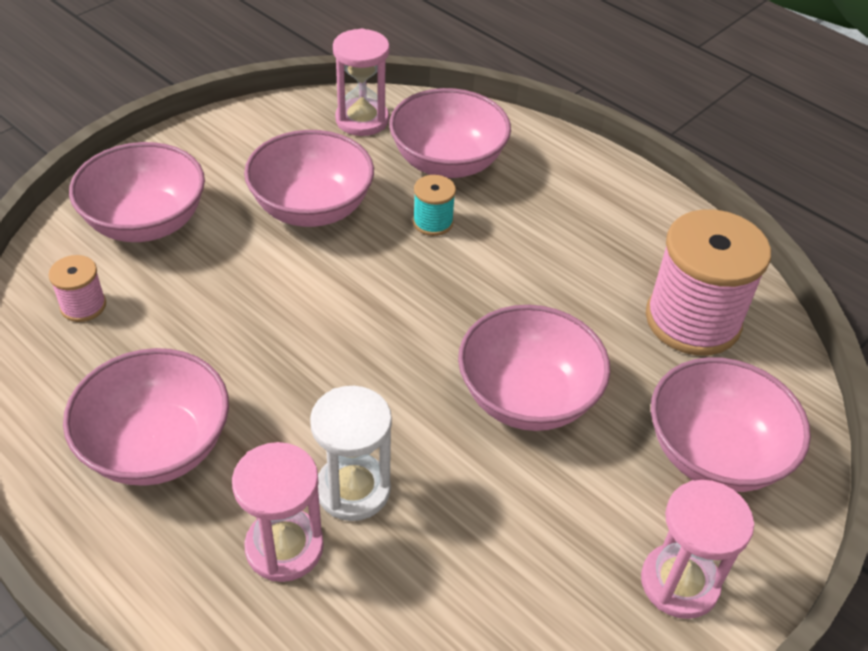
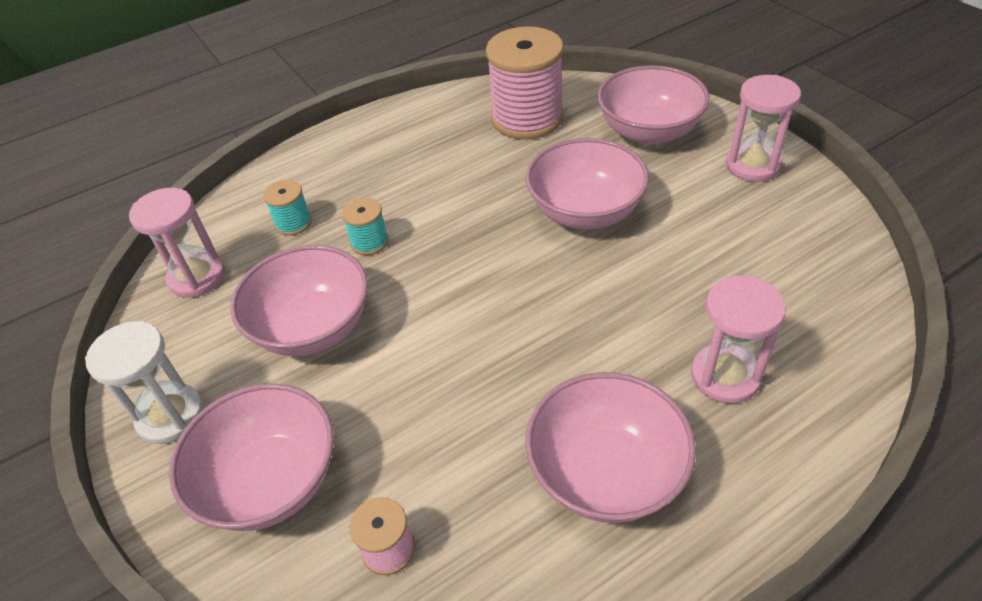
camera: 70 degrees left, 0 degrees up
white hourglass [310,386,392,521] -> white hourglass moved to [85,321,204,444]
pink bowl [389,88,511,178] -> turquoise spool [263,180,312,236]

